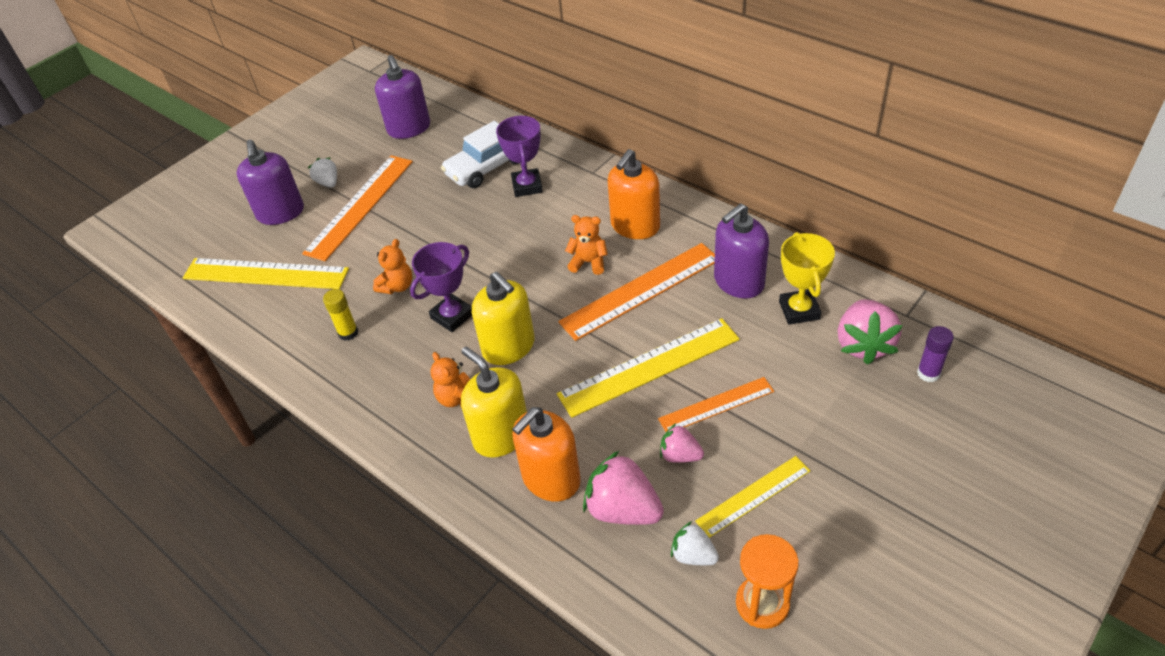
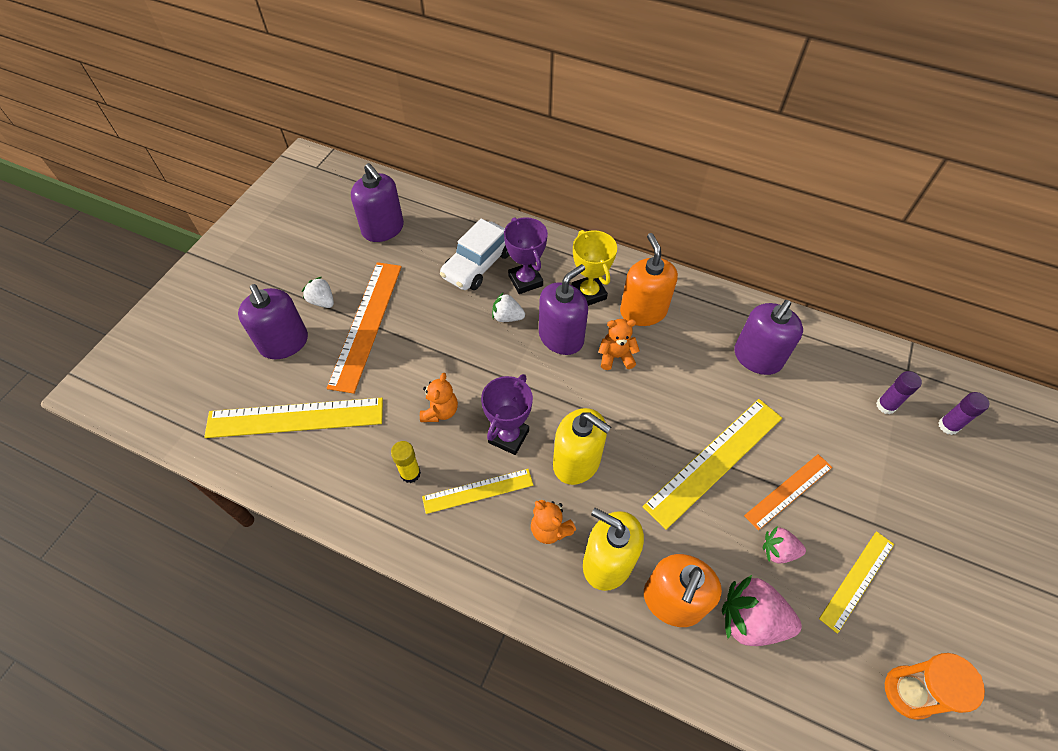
camera: 20 degrees left, 10 degrees up
orange ruler [558,243,715,341] -> none
orange soap dispenser [608,149,660,239] -> orange soap dispenser turned 150 degrees clockwise [620,233,678,326]
white strawberry [671,521,719,565] -> white strawberry moved to [492,292,525,322]
yellow trophy [779,232,835,325] -> yellow trophy moved to [572,230,617,306]
pink strawberry [838,299,903,365] -> purple glue stick [876,371,922,414]
none -> yellow ruler [422,469,533,514]
none -> purple soap dispenser [539,264,588,355]

